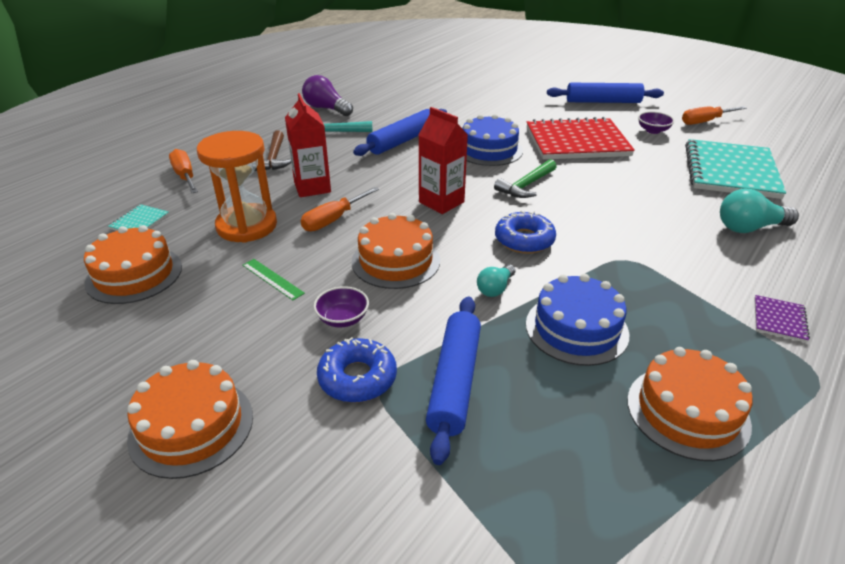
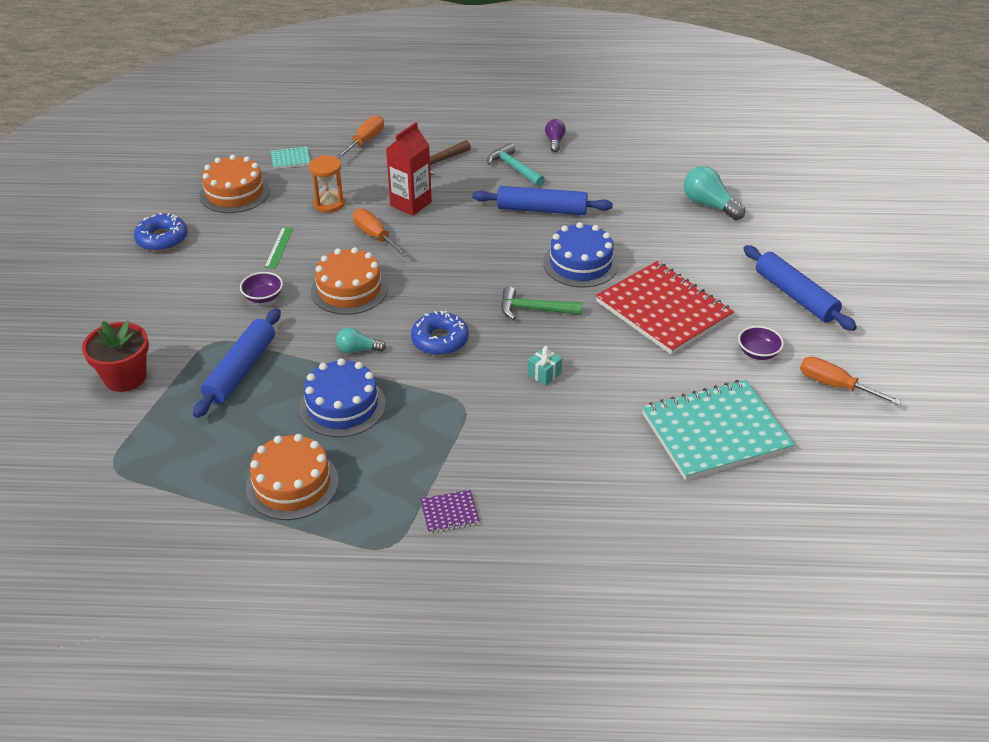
camera: 55 degrees right, 5 degrees up
orange cake [127,360,253,479] -> none
orange hourglass [197,131,277,243] -> orange hourglass [309,155,345,213], size x0.61
orange screwdriver [301,187,379,232] -> orange screwdriver turned 45 degrees clockwise [353,208,409,257]
purple light bulb [302,75,353,116] -> purple light bulb [545,119,566,152], size x0.60
blue donut [317,337,397,403] -> blue donut moved to [134,212,188,251]
red carton [419,107,468,214] -> none
blue rolling pin [426,296,481,465] -> blue rolling pin turned 45 degrees counterclockwise [193,308,281,418]
turquoise light bulb [720,189,799,233] -> turquoise light bulb moved to [684,166,745,220]
none -> red flower pot [82,321,149,392]
none -> turquoise gift [528,346,562,386]

